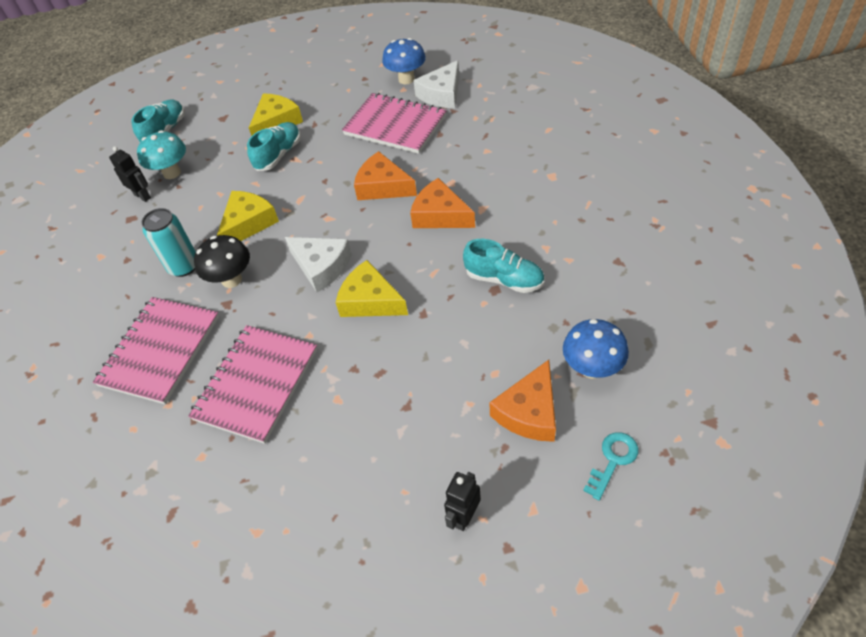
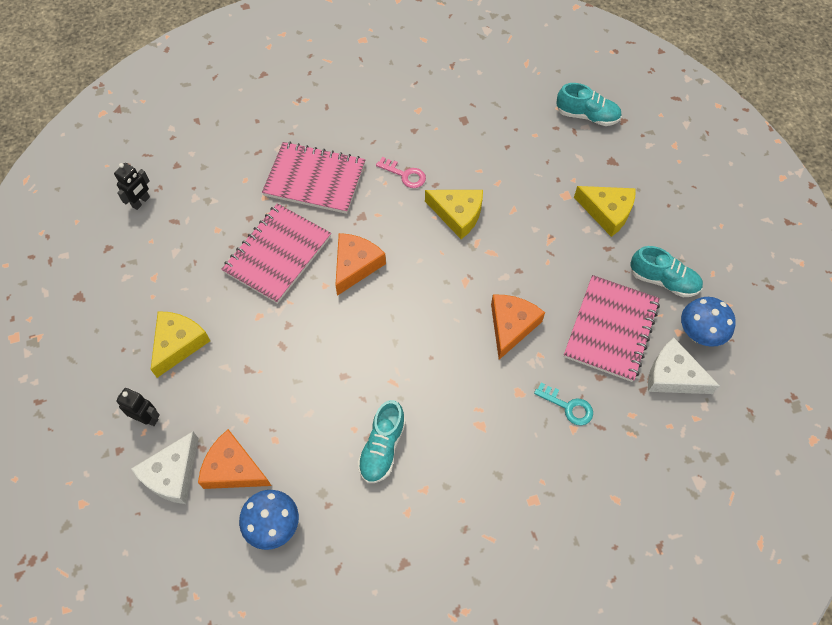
camera: 80 degrees right, 10 degrees up
black robot [109,146,151,202] -> black robot moved to [114,163,150,210]
turquoise mushroom [137,130,186,179] -> none
turquoise can [142,208,196,277] -> pink key [376,157,426,188]
pink notebook [188,325,317,444] -> pink notebook turned 75 degrees counterclockwise [221,203,331,304]
black mushroom [194,235,250,288] -> none
turquoise shoe [247,122,301,171] -> turquoise shoe moved to [630,246,703,297]
white cheese [285,237,352,292] -> white cheese moved to [131,431,199,504]
yellow cheese [336,260,408,317] -> yellow cheese moved to [150,311,210,378]
orange cheese [410,178,475,228] -> orange cheese moved to [335,233,386,296]
turquoise key [583,432,638,501] -> turquoise key moved to [534,383,593,426]

